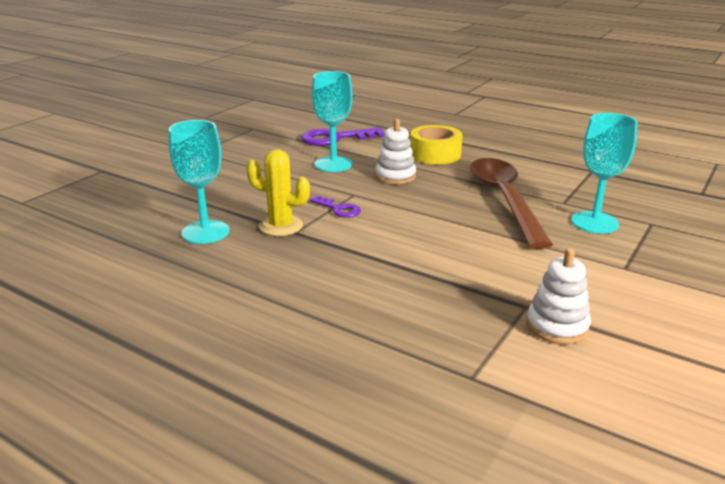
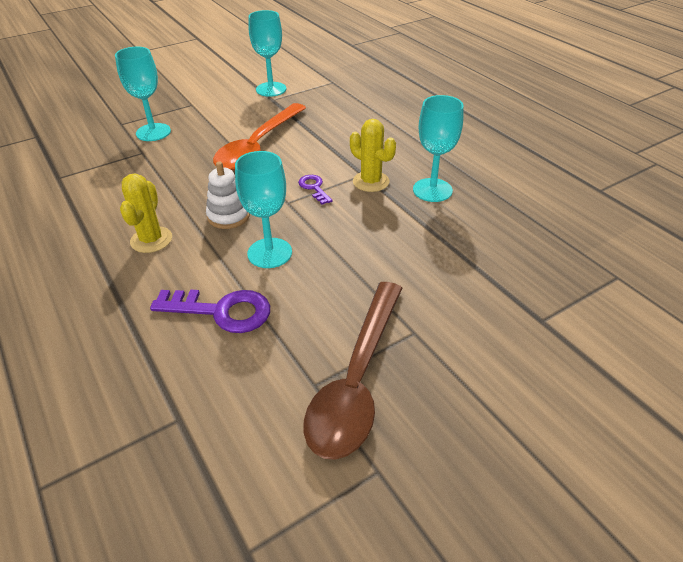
camera: 155 degrees left, 15 degrees up
yellow tape [410,125,463,164] -> yellow cactus [120,174,172,253]
brown spoon [470,158,553,249] -> brown spoon moved to [304,282,402,460]
white stacking toy [527,248,591,344] -> turquoise goblet [249,10,286,97]
none -> orange spoon [213,103,306,171]

